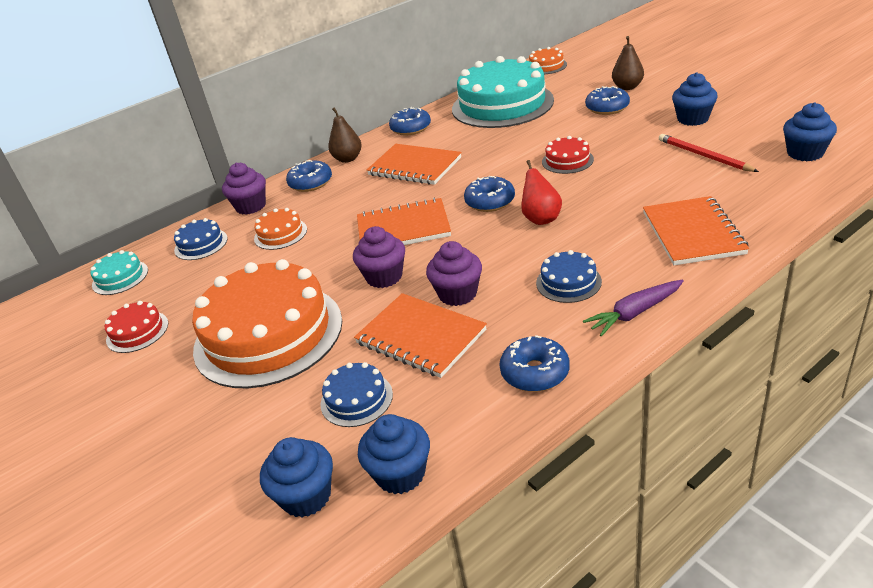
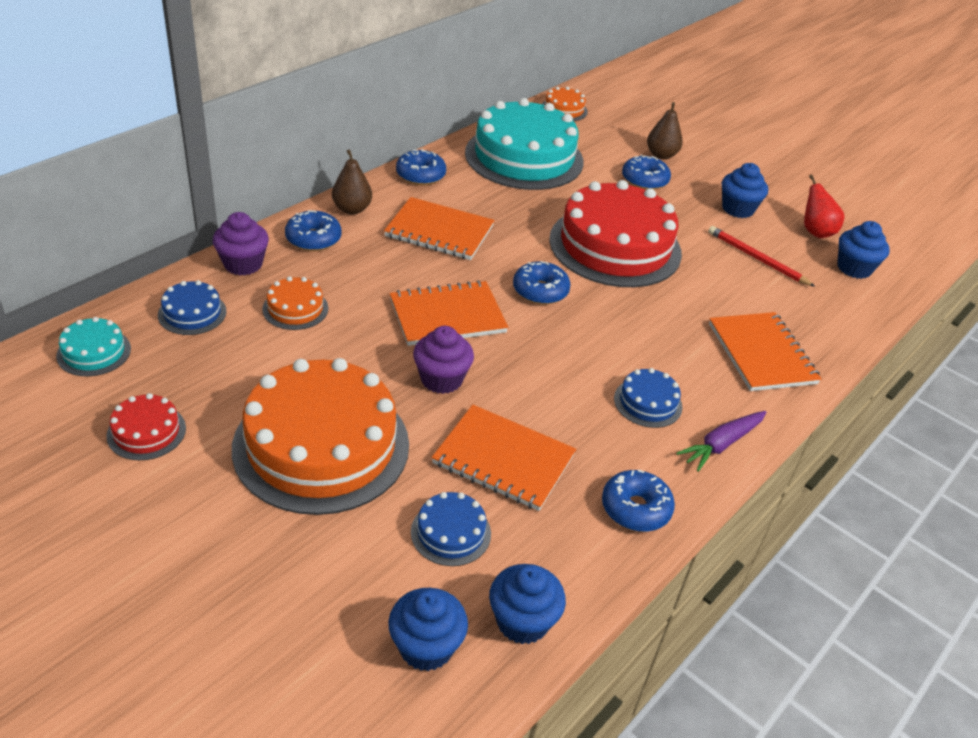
camera: 20 degrees left, 5 degrees up
purple cupcake [426,241,482,306] -> none
red pear [521,160,562,225] -> red pear moved to [804,174,845,238]
red cake [542,136,594,174] -> red cake [549,180,682,287], size x2.33

